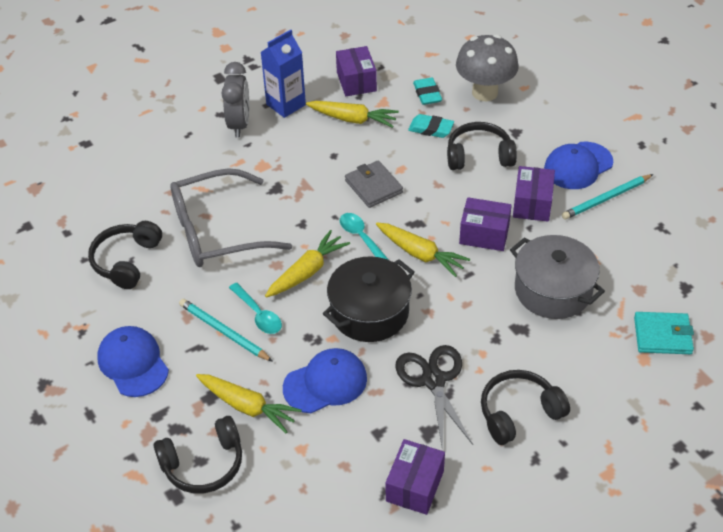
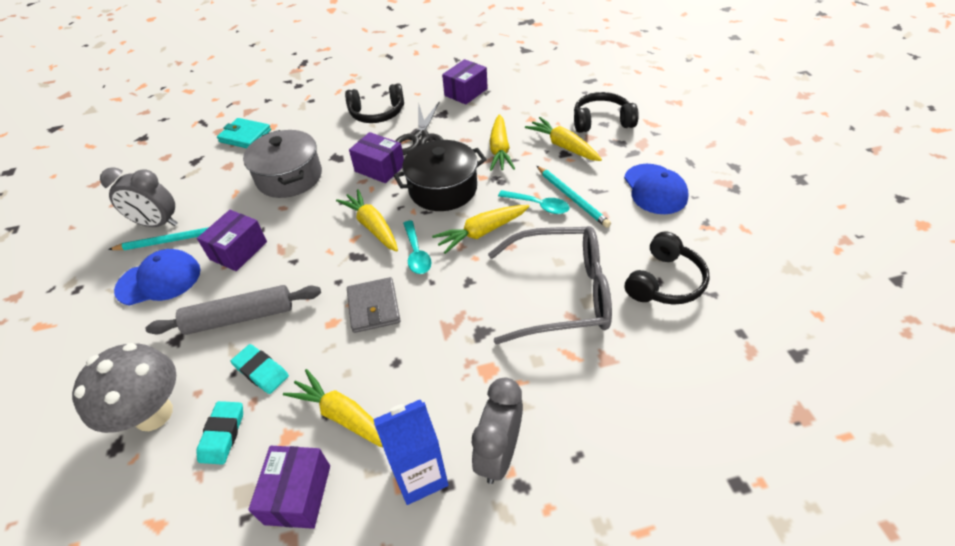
camera: 160 degrees left, 0 degrees up
turquoise spoon [229,283,282,334] -> turquoise spoon turned 135 degrees clockwise [498,190,570,214]
blue cap [283,348,367,413] -> yellow carrot [490,114,515,171]
black headphones [447,122,517,170] -> grey rolling pin [146,285,321,335]
purple box [459,197,512,251] -> purple box moved to [349,132,404,183]
none -> grey clock [100,167,178,227]

